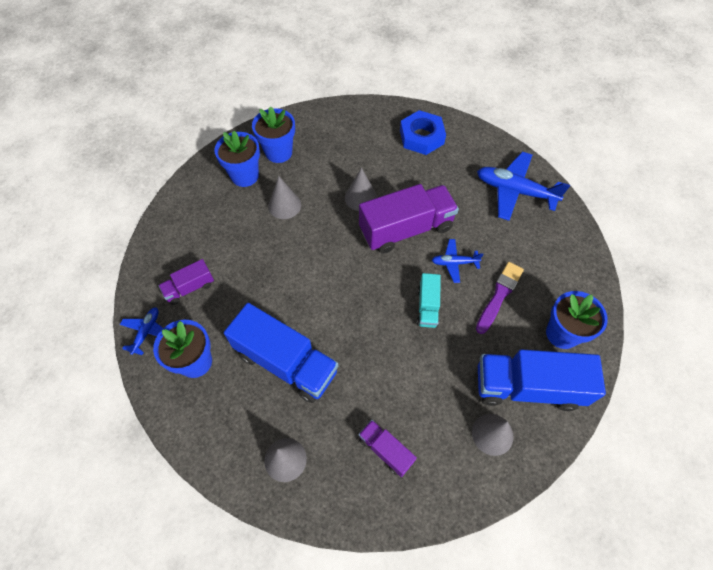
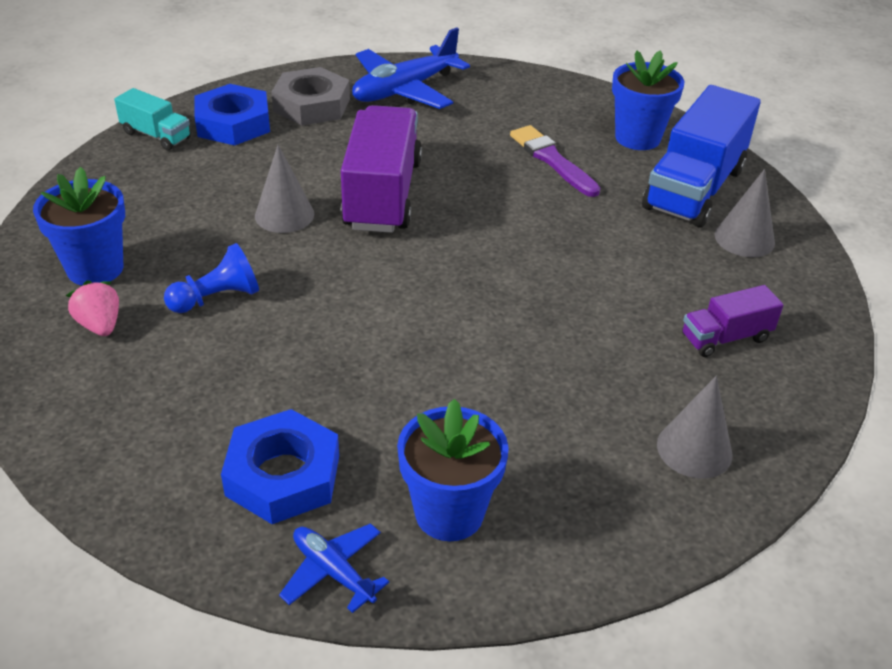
camera: 65 degrees left, 20 degrees down
purple truck [158,259,214,305] -> blue nut [221,409,339,524]
blue flower pot [215,131,260,187] -> pink strawberry [66,280,119,336]
blue truck [224,303,338,403] -> none
grey cone [268,176,301,219] -> blue pawn [164,243,259,313]
turquoise truck [416,273,441,328] -> turquoise truck moved to [114,88,191,150]
blue plane [432,239,483,283] -> none
none -> grey nut [271,67,350,126]

